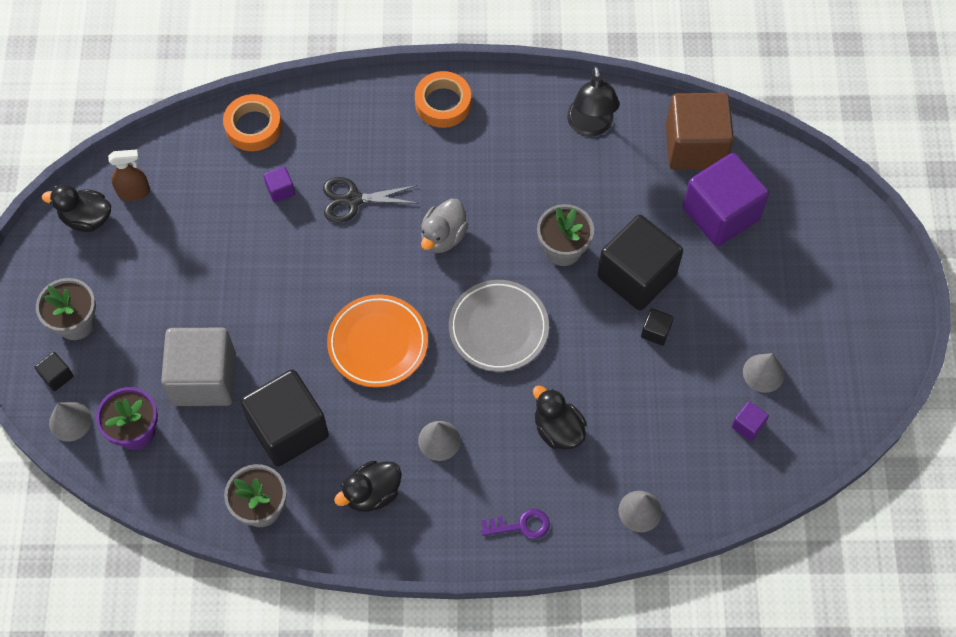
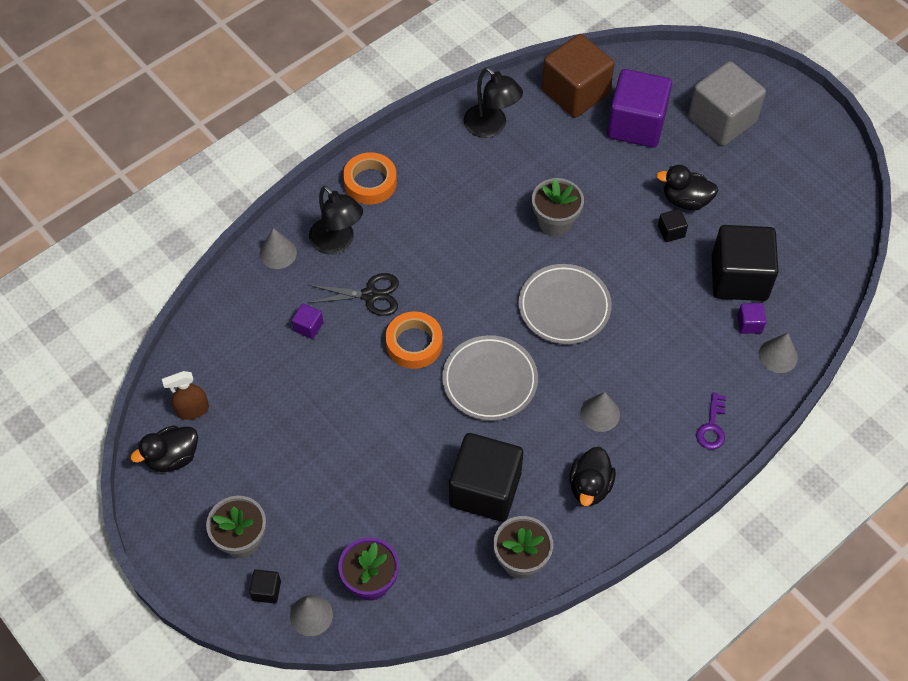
camera: 40 degrees left, 5 degrees down
brown spray bottle [108,149,150,201] -> brown spray bottle turned 150 degrees counterclockwise [162,371,209,420]
grey cube [161,328,236,406] -> grey cube moved to [688,61,766,146]
orange tape [223,94,282,151] -> orange tape moved to [386,311,443,369]
black scissors [323,177,418,223] -> black scissors turned 135 degrees counterclockwise [308,273,399,316]
orange plate [327,294,428,387] -> grey plate [442,335,538,421]
grey duck [421,199,468,253] -> none
purple key [481,509,550,539] -> purple key turned 150 degrees clockwise [696,393,726,449]
black duck [533,385,587,450] -> black duck moved to [656,165,718,210]
black cube [597,215,683,310] -> black cube moved to [712,225,779,301]
purple cube [732,401,769,441] -> purple cube moved to [737,303,766,334]
grey cone [743,353,785,393] -> grey cone moved to [260,228,297,269]
none -> black lamp [309,186,363,254]

